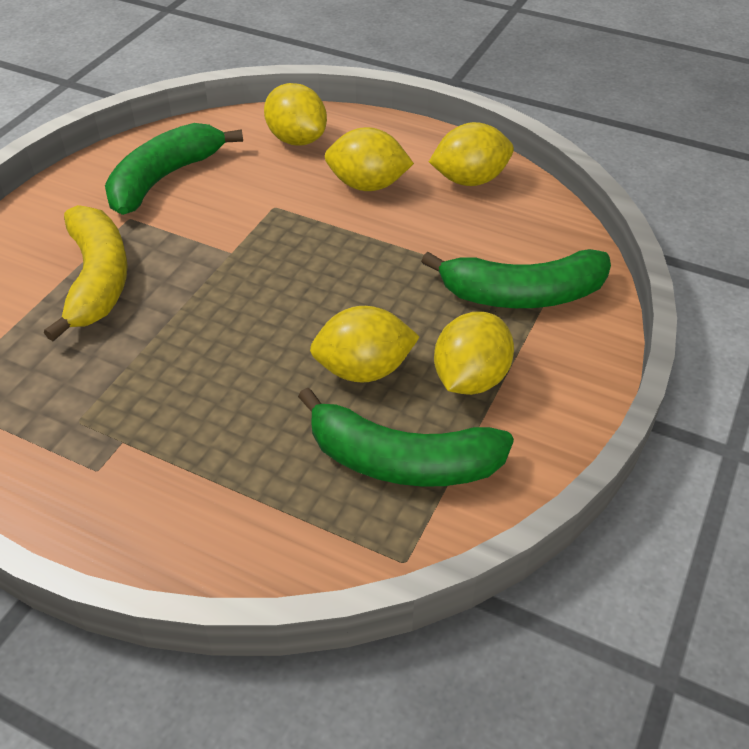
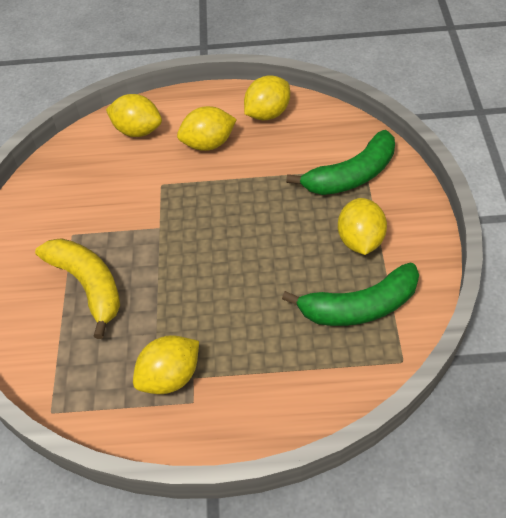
camera: 25 degrees left, 5 degrees up
green banana [105,123,243,215] -> none
yellow lemon [310,306,420,382] -> yellow lemon moved to [133,335,199,394]

